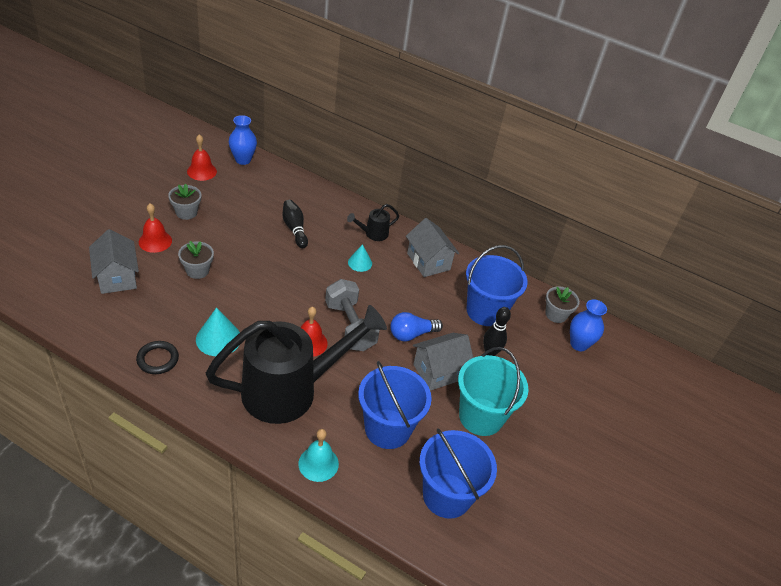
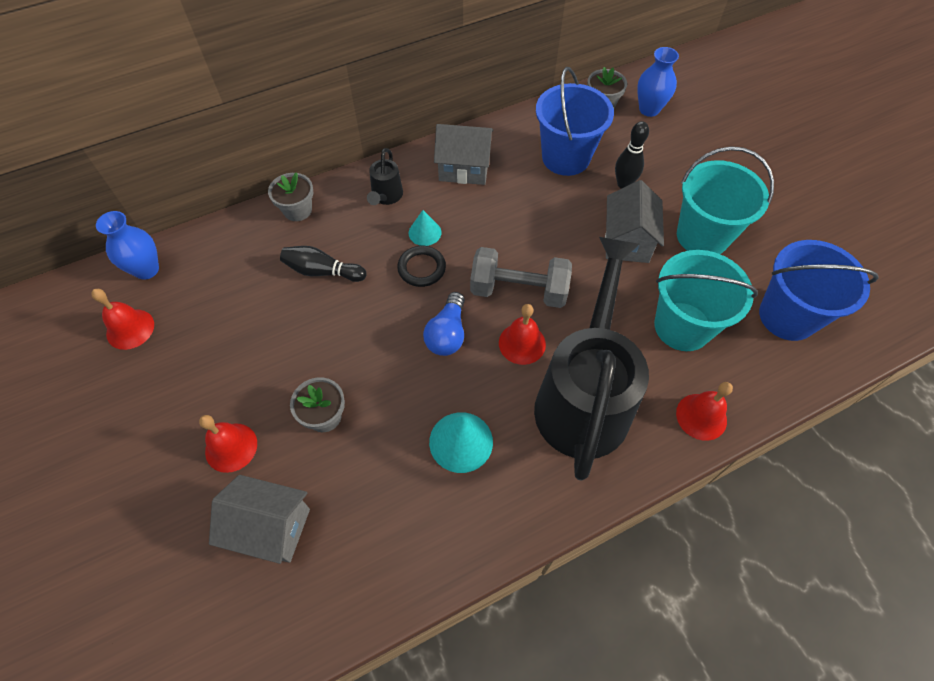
camera: 50 degrees left, 15 degrees up
black ring [136,341,179,374] -> black ring moved to [397,246,446,287]
grey flower pot [168,184,201,220] -> grey flower pot moved to [268,172,313,221]
turquoise bell [298,429,339,482] -> red bell [676,382,733,441]
blue bucket [358,361,432,449] -> turquoise bucket [654,250,758,351]
blue light bulb [390,312,443,341] -> blue light bulb moved to [423,292,465,356]

